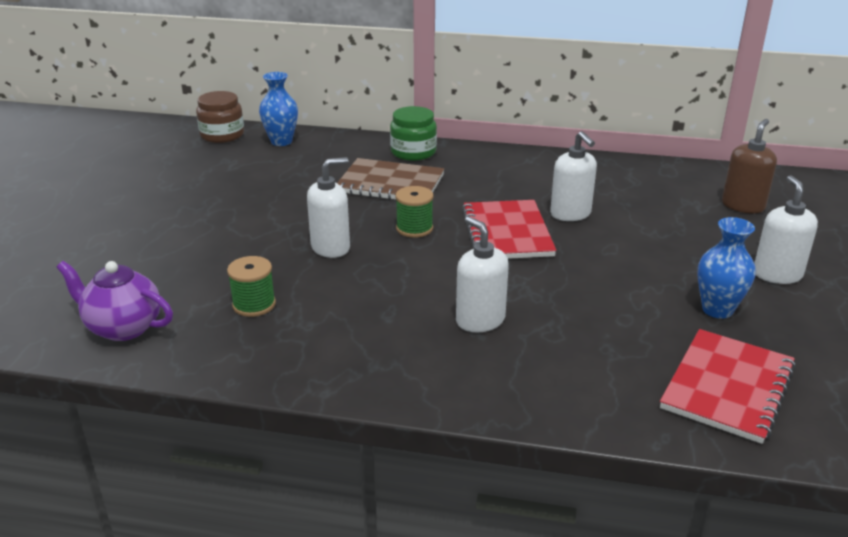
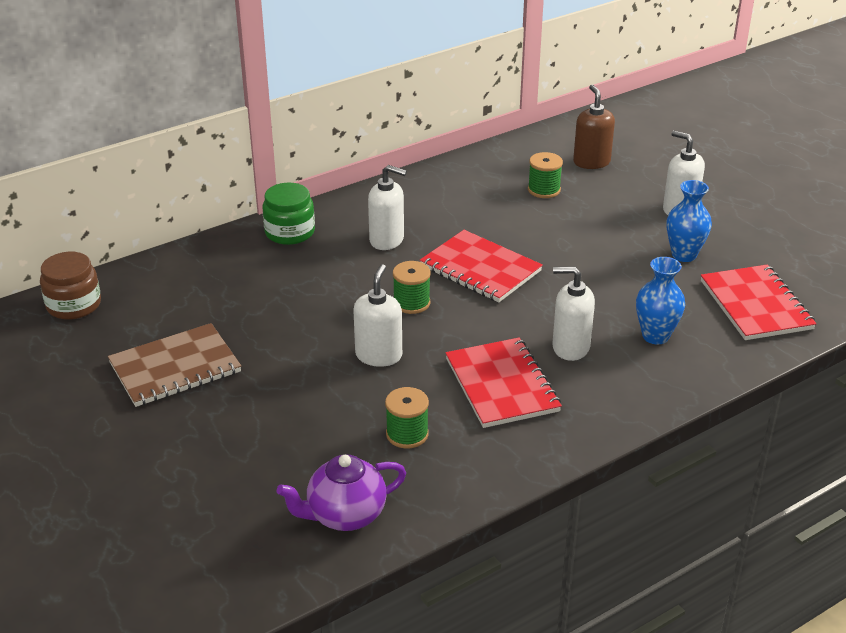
camera: 45 degrees left, 5 degrees up
blue vase [259,72,298,146] -> blue vase moved to [636,257,685,344]
brown notebook [337,158,444,200] -> brown notebook moved to [108,323,241,407]
white soap dispenser [550,131,597,221] -> white soap dispenser moved to [368,165,407,250]
none -> red notebook [445,337,562,428]
none -> green spool [528,152,563,198]

